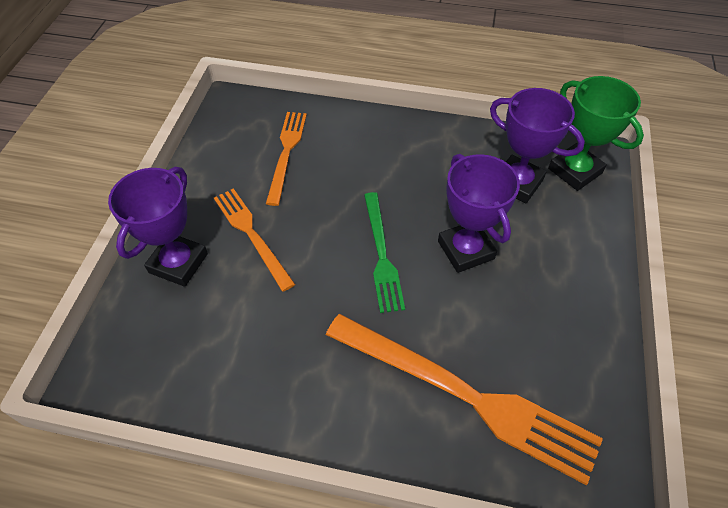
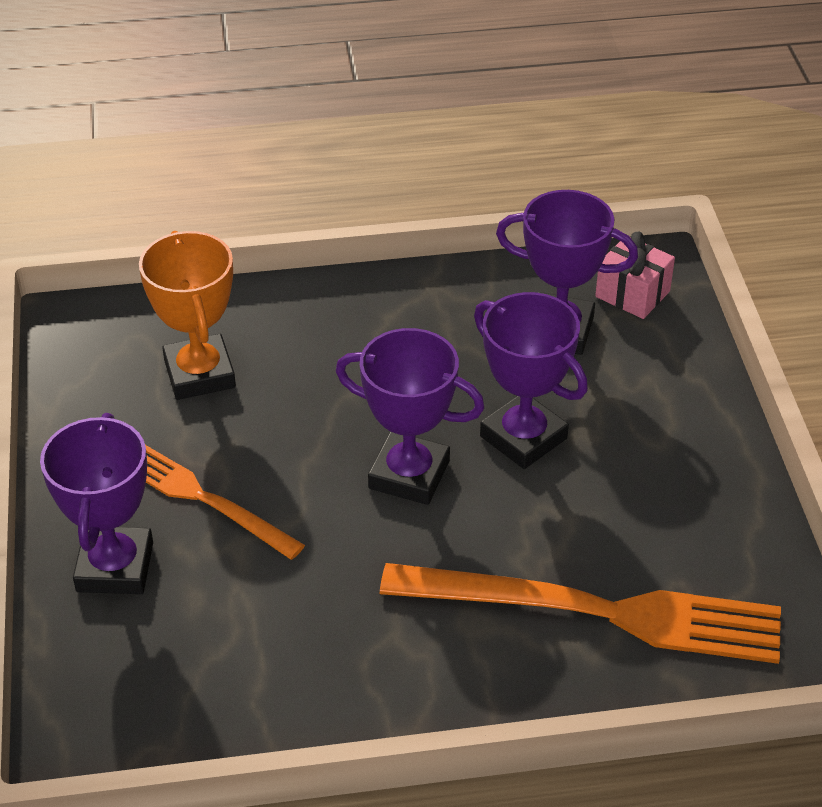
camera: 20 degrees left, 10 degrees down
orange fork [266,112,307,206] -> orange trophy [139,231,236,400]
green fork [364,192,405,313] -> purple trophy [336,328,485,505]
green trophy [548,76,644,191] -> pink gift [595,232,675,319]

